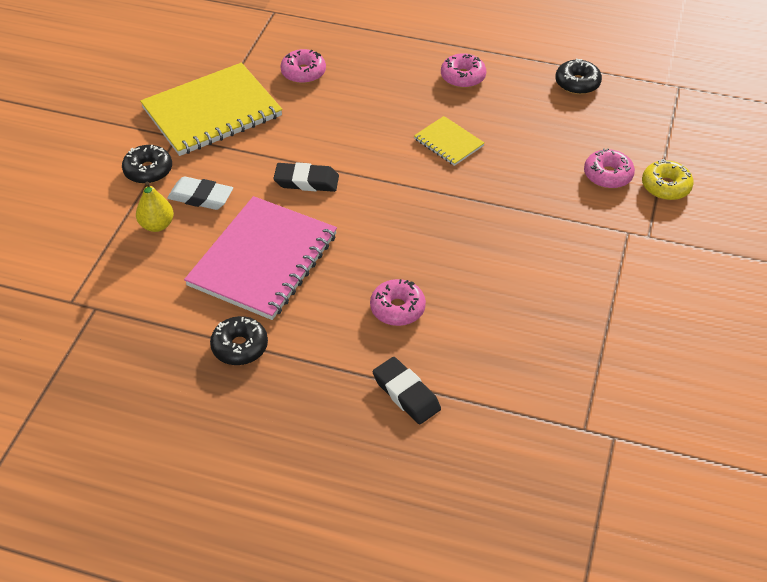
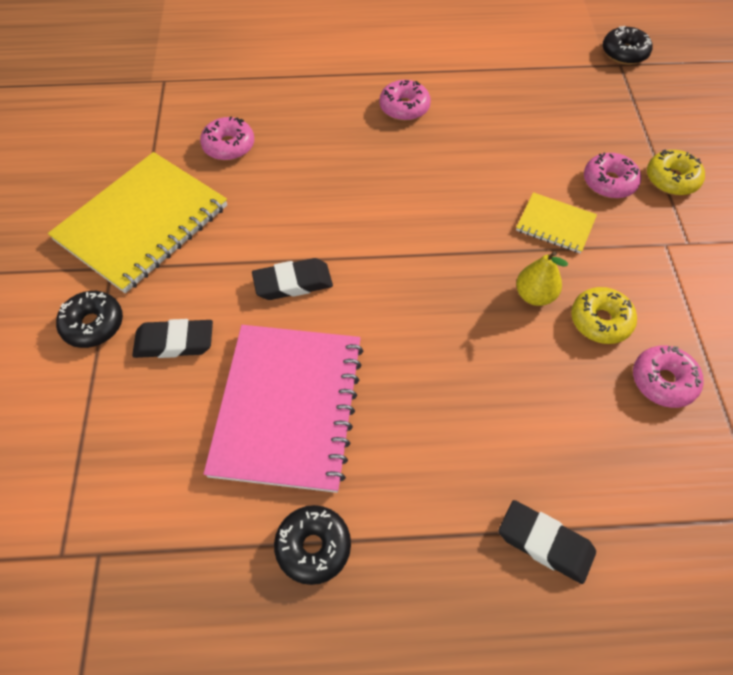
camera: 20 degrees left, 10 degrees up
yellow pear [136,182,174,232] -> yellow pear moved to [516,251,568,306]
white eraser [167,176,233,210] -> black eraser [132,319,213,358]
pink donut [370,279,426,326] -> pink donut moved to [633,345,704,408]
yellow notebook [414,116,485,166] -> yellow notebook moved to [516,192,597,254]
black donut [555,59,602,95] -> black donut moved to [603,26,653,65]
none -> yellow donut [571,287,637,344]

